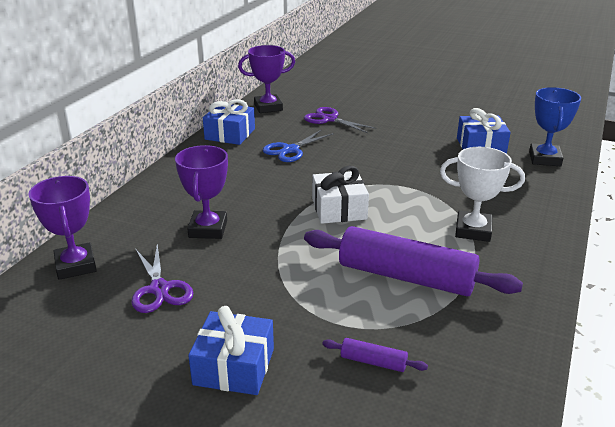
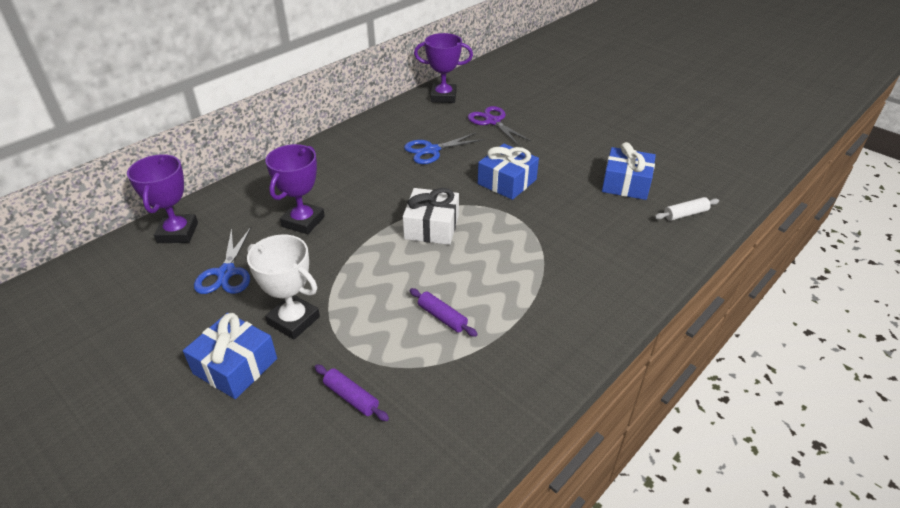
camera: 20 degrees right, 10 degrees up
purple scissors [131,244,193,313] -> blue scissors [194,227,251,294]
blue gift [203,99,255,145] -> blue gift moved to [478,144,539,200]
purple rolling pin [304,226,523,296] -> purple rolling pin [410,288,478,337], size x0.41
white trophy [440,147,525,242] -> white trophy moved to [247,235,320,339]
blue trophy [529,87,581,166] -> white rolling pin [655,197,719,221]

